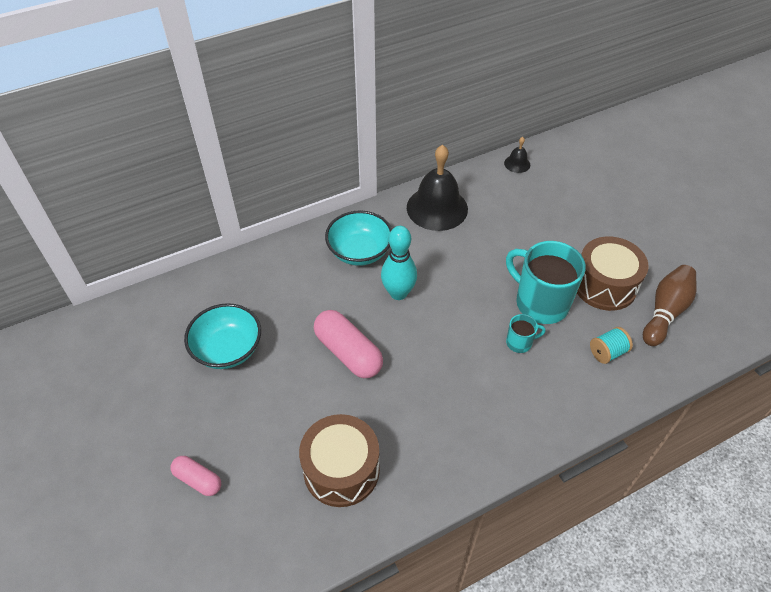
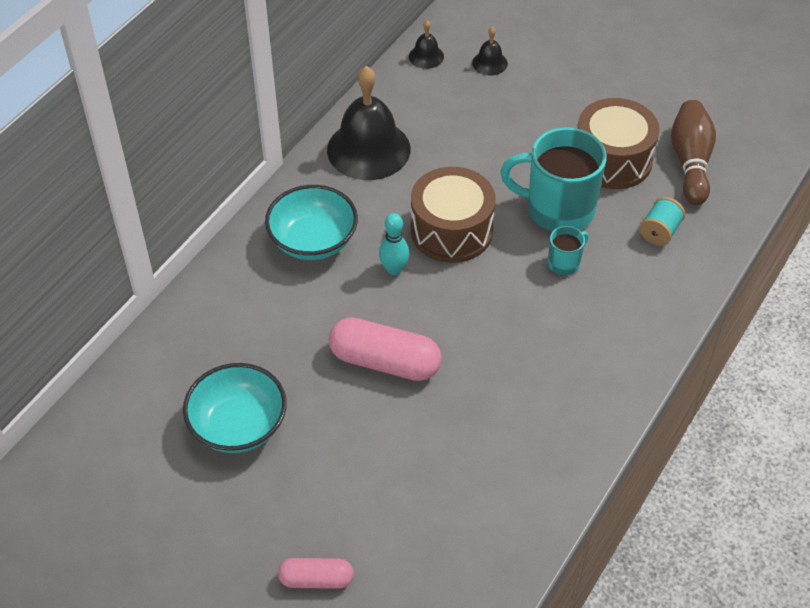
camera: 30 degrees left, 0 degrees up
brown drum [299,414,380,507] -> brown drum moved to [411,167,496,263]
turquoise bowling pin [381,226,417,300] -> turquoise bowling pin [379,213,410,275], size x0.64
none -> black bell [472,27,508,75]

